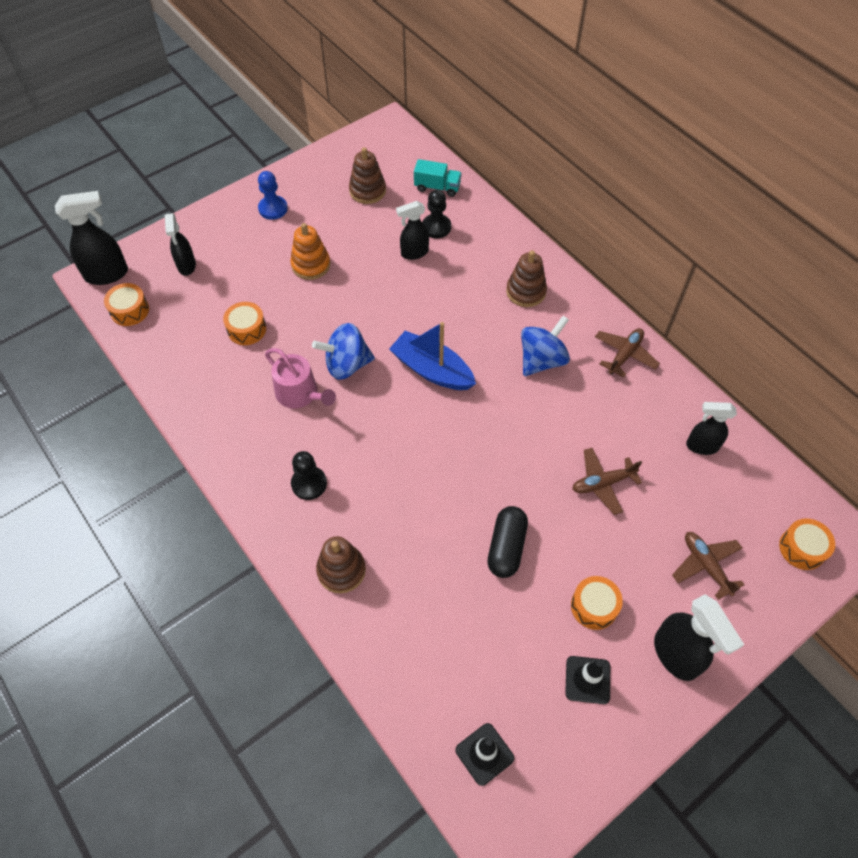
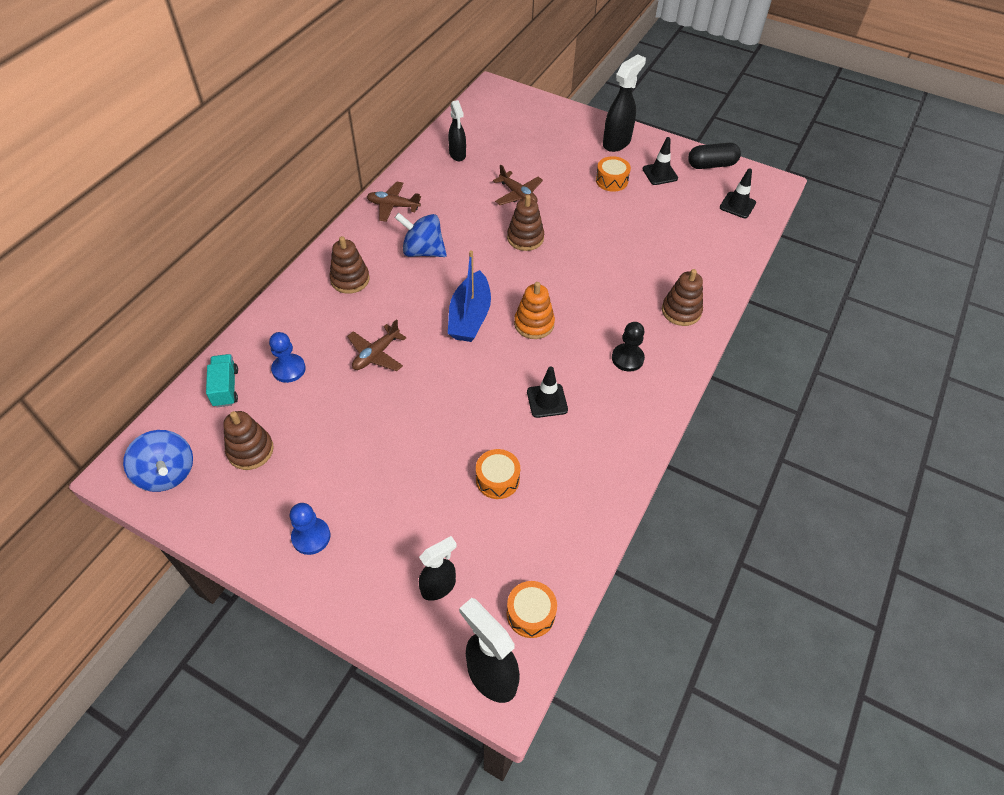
camera: 115 degrees left, 5 degrees down
pink watering can [265,348,336,408] -> black traffic cone [527,366,568,418]
orange stacking toy [290,223,330,280] -> orange stacking toy moved to [514,282,555,339]
blue spinning top [312,323,375,380] -> blue spinning top moved to [123,430,193,492]
black spray bottle [396,201,429,260] -> none
black pawn [422,190,451,238] -> blue pawn [269,332,306,383]
black capsule [487,506,528,578] -> black capsule moved to [688,143,741,169]
brown plane [672,532,745,600] -> brown plane moved to [347,319,407,371]
orange drum [779,518,835,570] -> none
none -> brown stacking toy [507,195,544,251]

